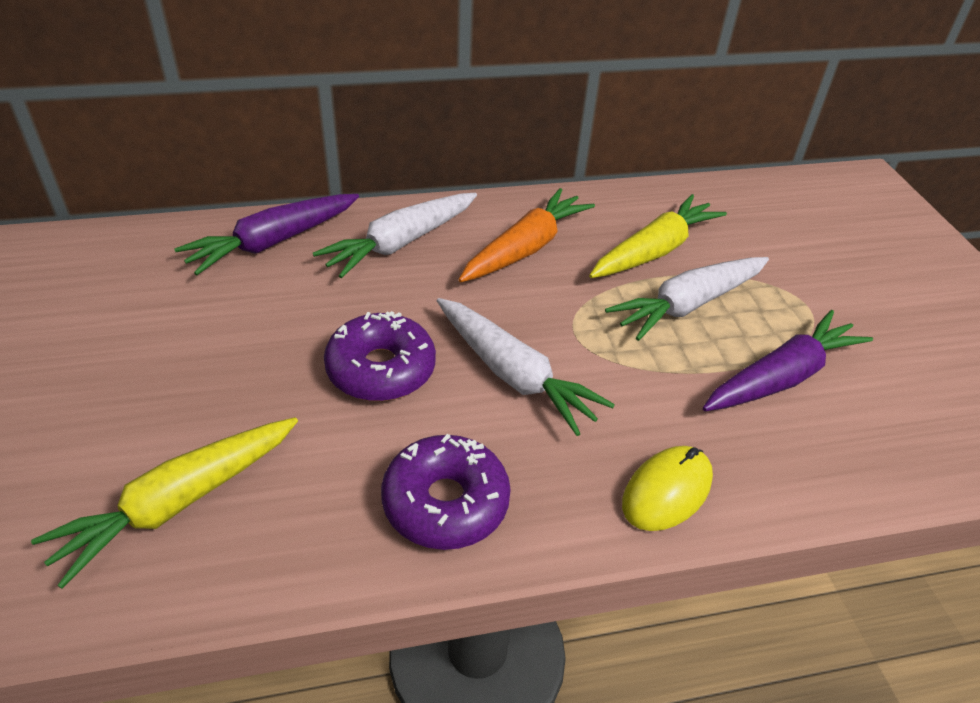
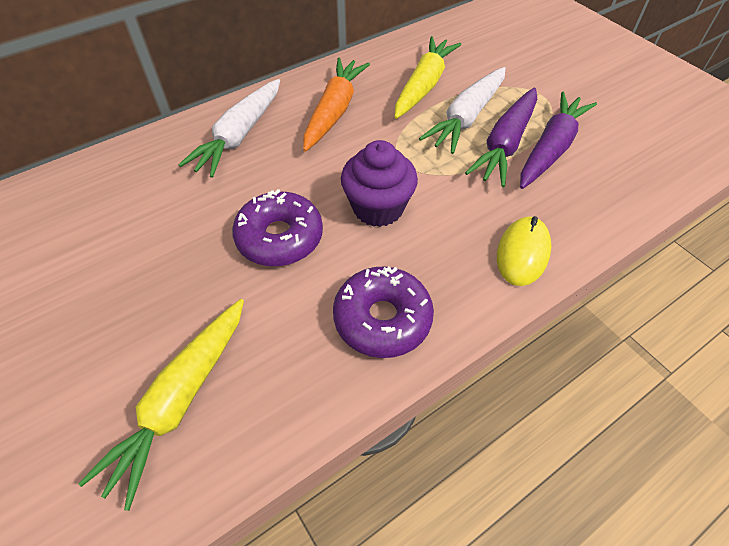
camera: 20 degrees left, 10 degrees up
purple carrot [174,194,359,275] -> purple carrot moved to [465,87,537,187]
white carrot [437,298,615,436] -> purple cupcake [341,140,418,227]

